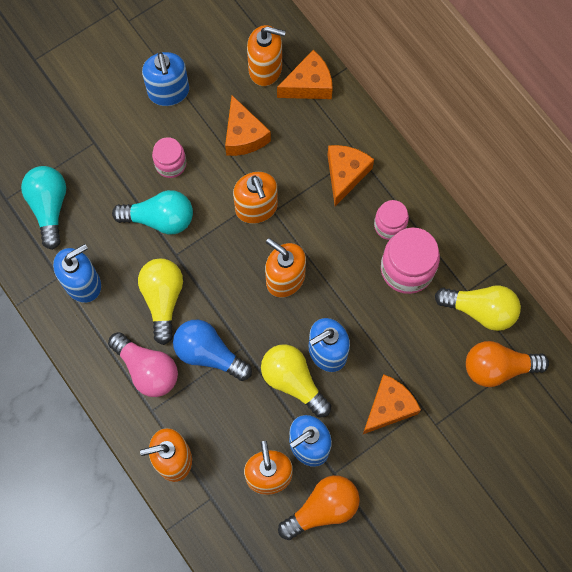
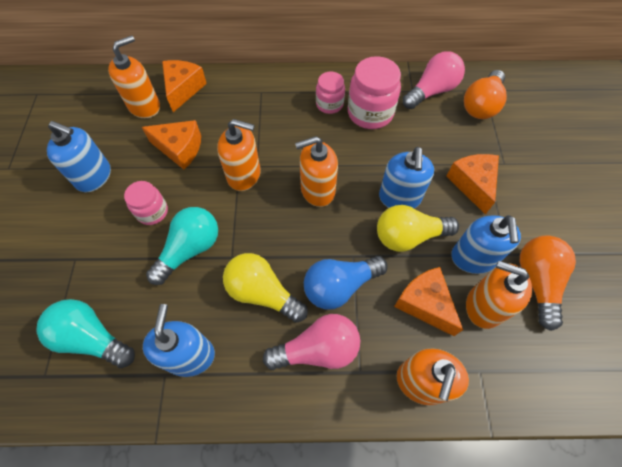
camera: 55 degrees left, 10 degrees down
orange cheese [328,145,374,206] -> orange cheese moved to [394,267,463,336]
yellow light bulb [435,285,521,331] -> pink light bulb [403,51,465,109]

